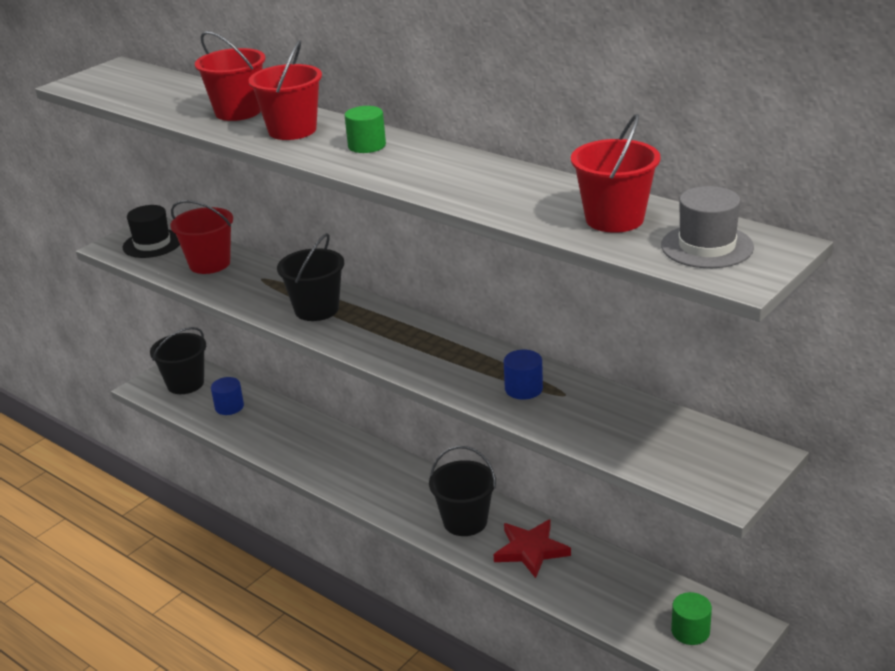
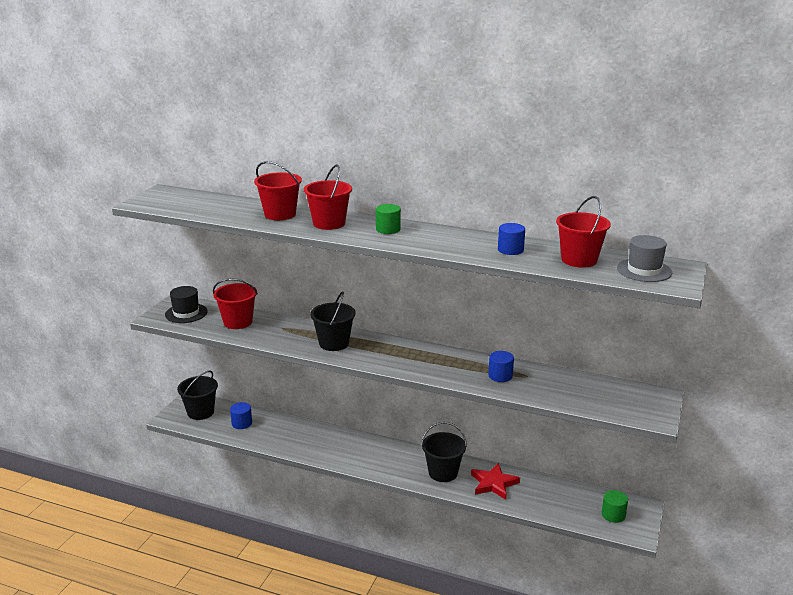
camera: 20 degrees left, 5 degrees down
none -> blue cylinder [498,223,525,255]

